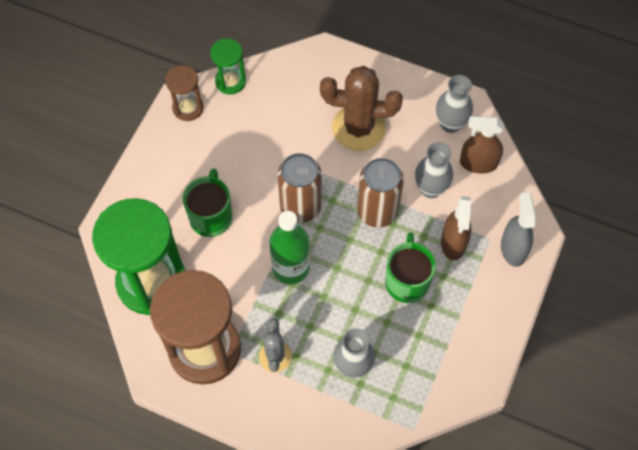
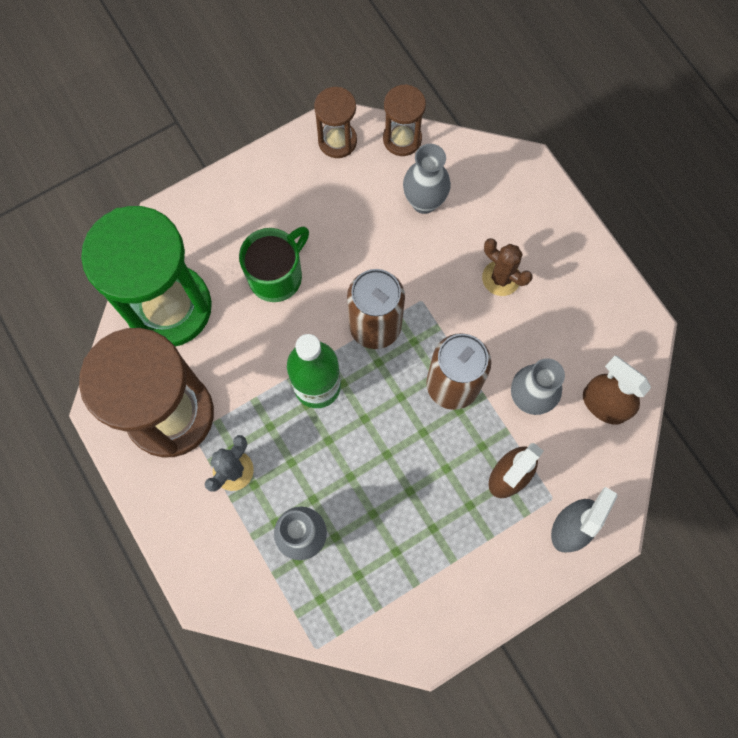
camera: 35 degrees right, 10 degrees up
green hourglass [210,38,246,94] -> brown hourglass [383,84,426,156]
brown cactus [320,66,403,151] -> brown cactus [482,238,532,296], size x0.55
green mug [385,232,436,303] -> none
grey vase [436,75,473,133] -> grey vase moved to [403,144,451,214]

